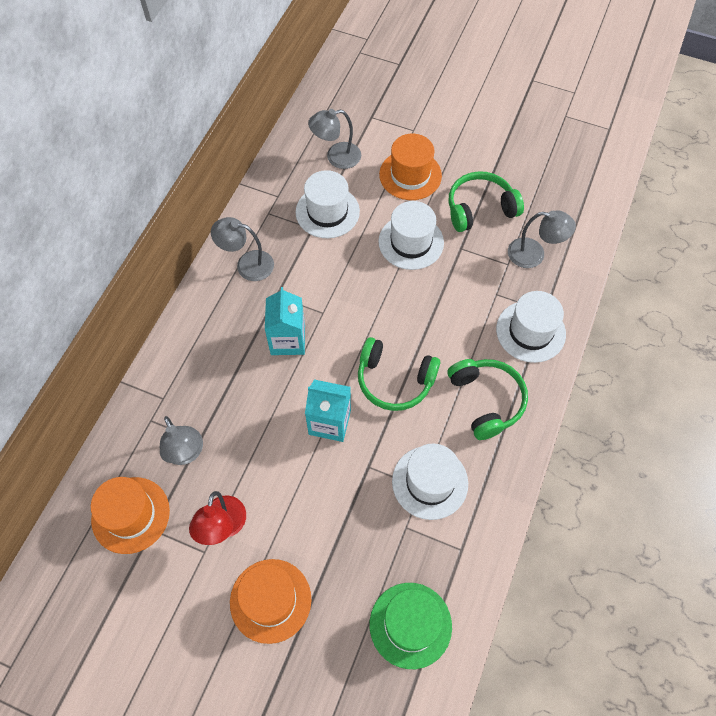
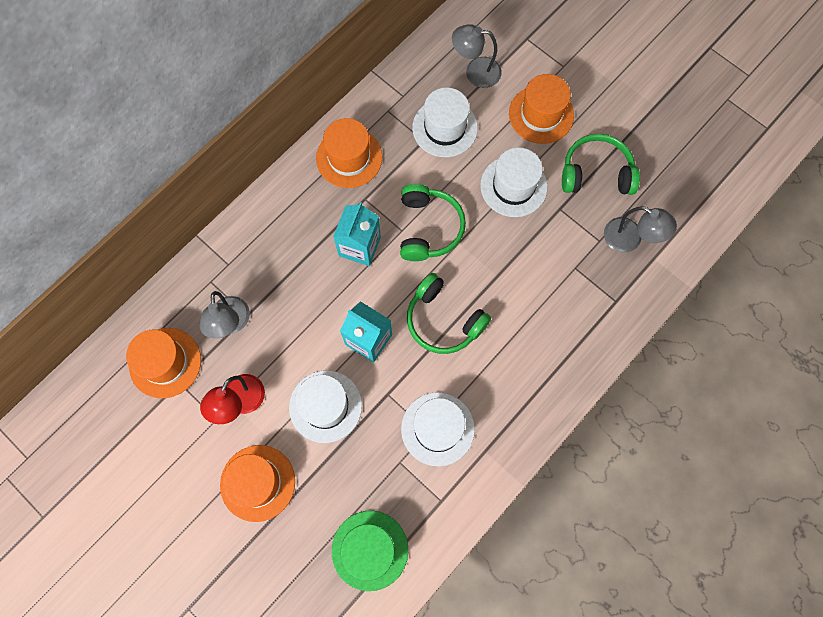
camera: 20 degrees right, 10 degrees up
grey lamp [211,217,274,281] -> orange hat [316,118,382,188]
green headphones [448,359,528,440] -> green headphones moved to [400,184,466,261]
white hat [496,291,566,363] -> white hat moved to [289,370,362,443]

